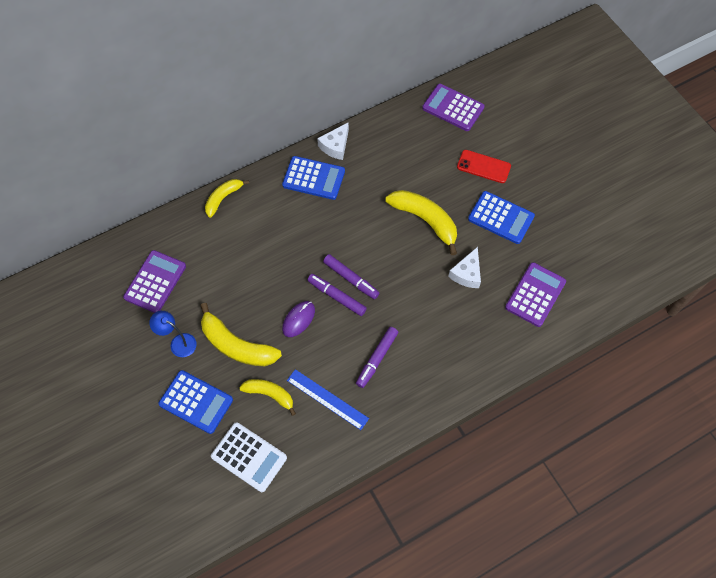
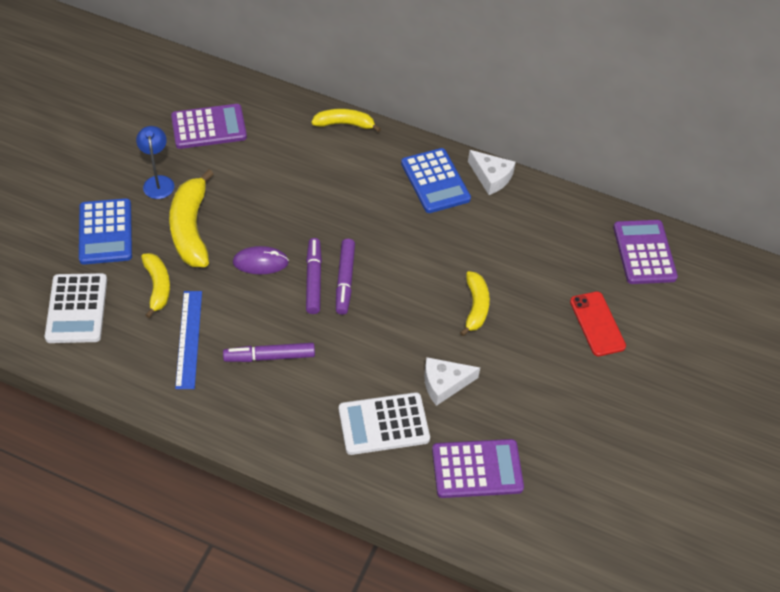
camera: 50 degrees right, 10 degrees down
white cheese [317,122,349,160] -> white cheese turned 135 degrees counterclockwise [468,150,516,195]
yellow banana [385,190,457,255] -> yellow banana [460,271,490,336], size x0.61
blue calculator [468,191,535,244] -> none
none -> white calculator [339,392,430,455]

